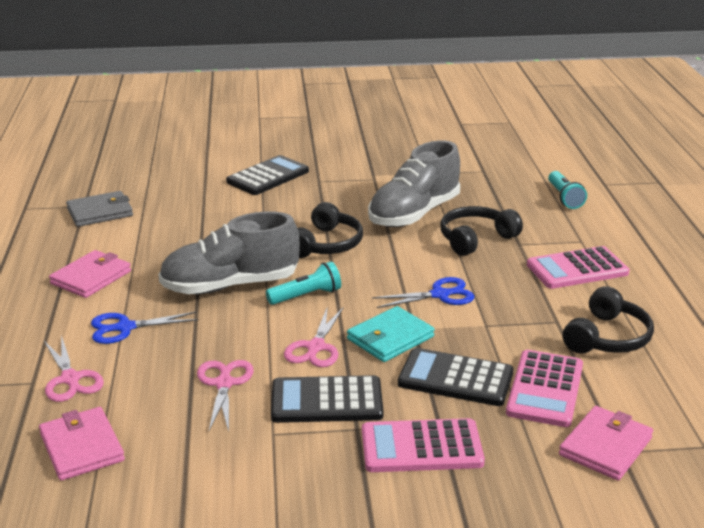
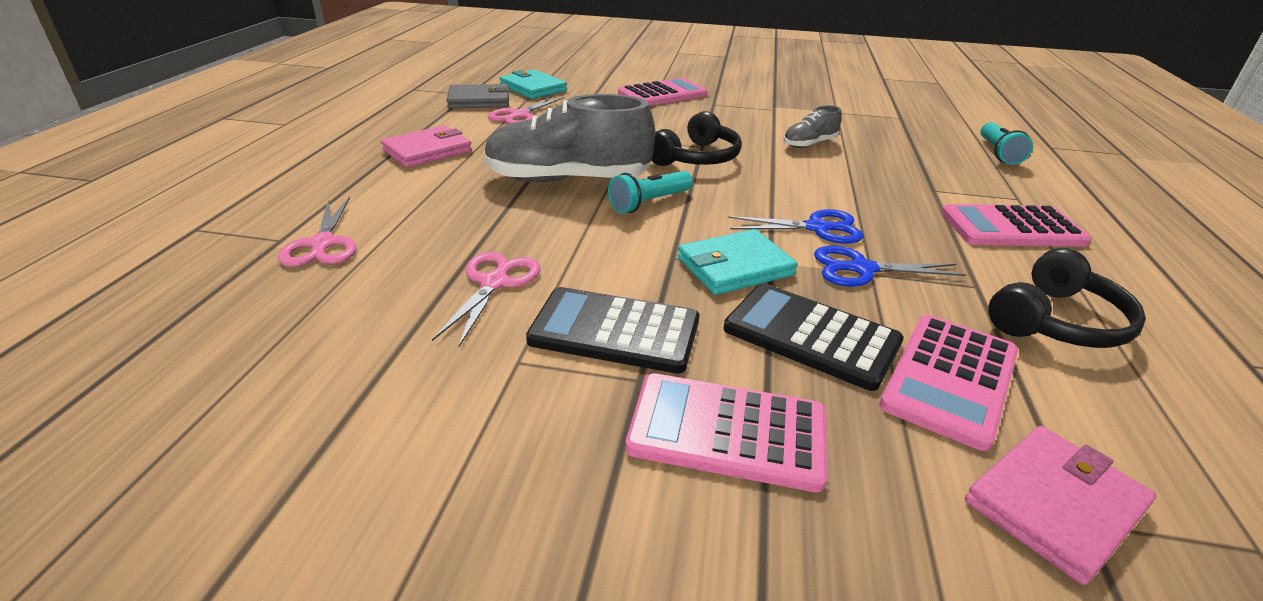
camera: 15 degrees right, 5 degrees up
pink wallet [39,407,125,481] -> none
blue scissors [91,312,198,344] -> blue scissors moved to [814,246,967,287]
black calculator [226,155,309,195] -> pink calculator [618,78,707,106]
turquoise flashlight [266,261,341,305] -> turquoise flashlight turned 150 degrees clockwise [608,171,693,213]
pink scissors [284,306,344,367] -> pink scissors moved to [488,96,564,124]
grey shoe [368,140,460,227] -> grey shoe [783,105,842,148], size x0.48
black headphones [440,206,523,256] -> none
none -> turquoise wallet [499,70,567,99]

